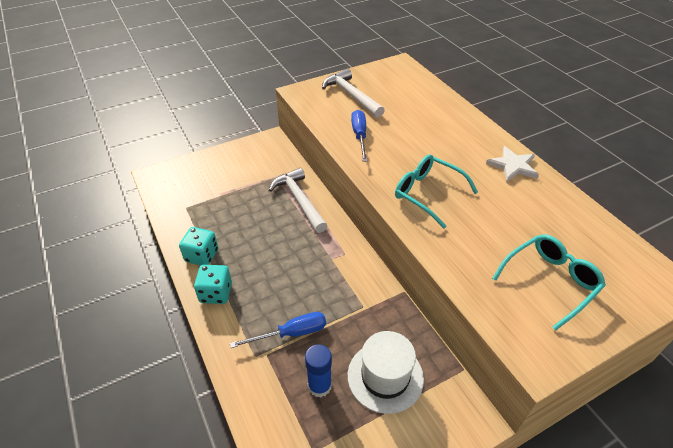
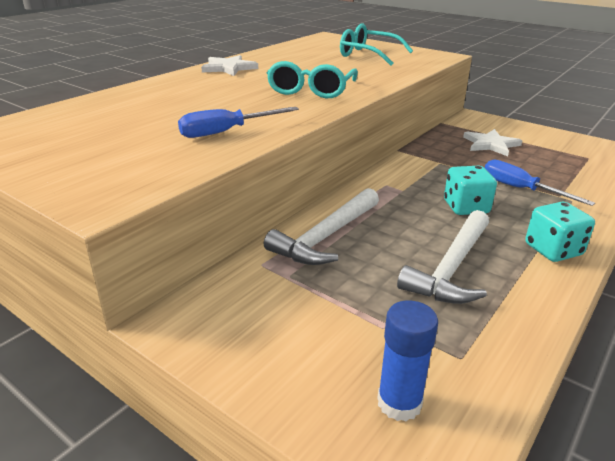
camera: 115 degrees left, 15 degrees down
turquoise dice [179,227,218,266] -> turquoise dice moved to [444,166,497,215]
blue glue stick [305,344,332,397] -> blue glue stick moved to [377,301,438,421]
white hammer [322,68,385,118] -> white hammer moved to [397,210,489,304]
white hat [348,331,424,414] -> white star [463,129,522,156]

